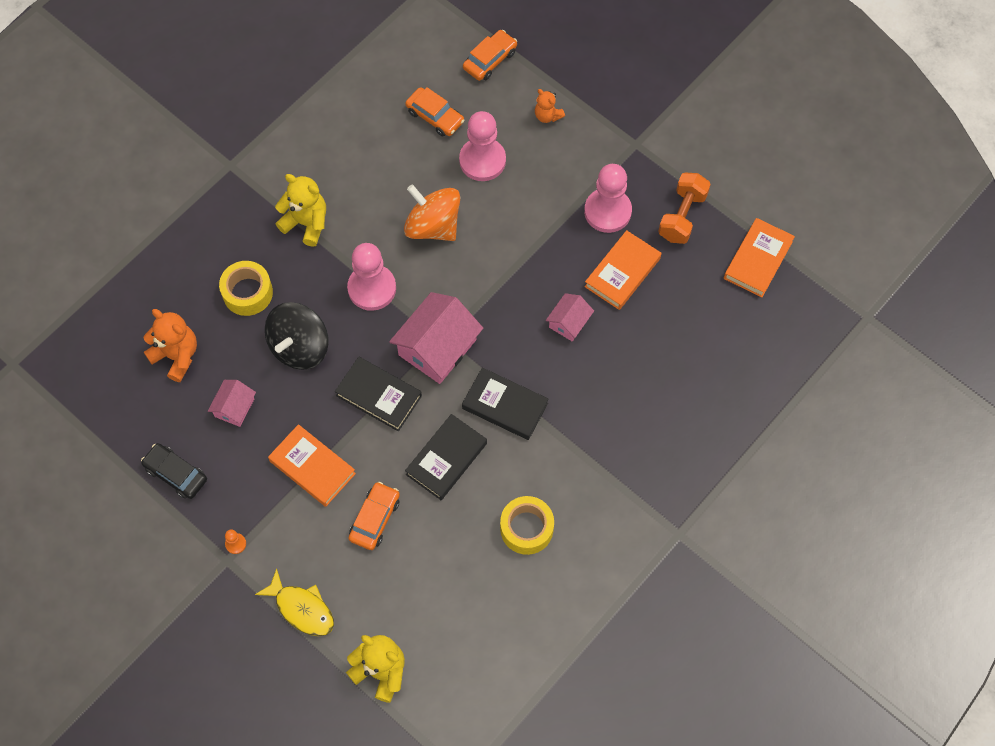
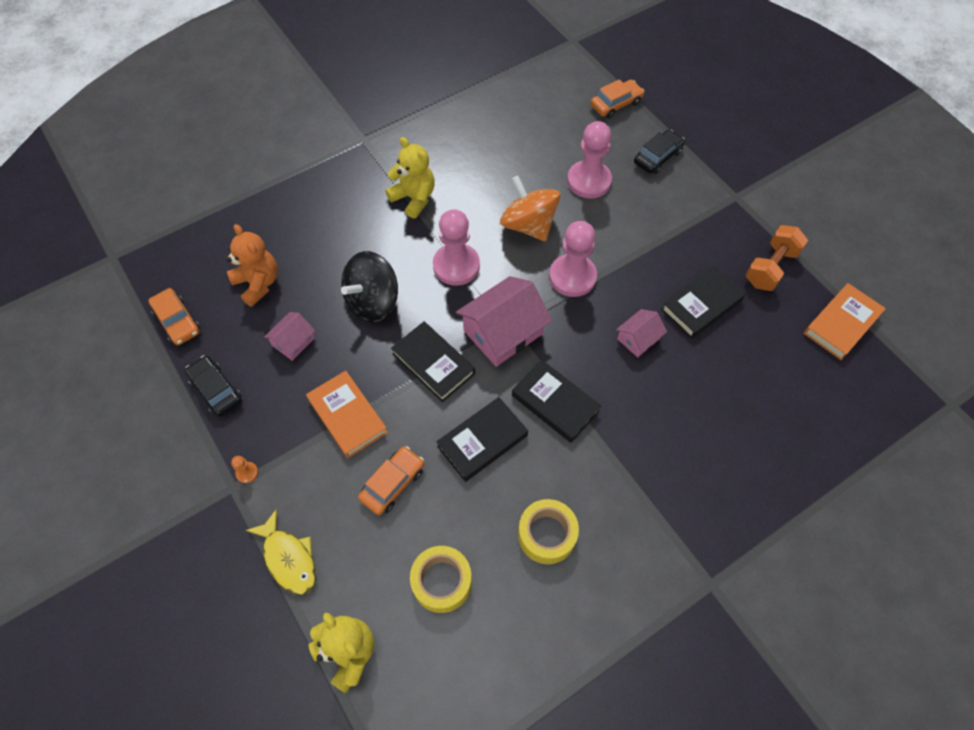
camera: 15 degrees right, 5 degrees down
yellow tape [219,261,273,316] -> yellow tape moved to [410,546,472,613]
orange car [405,87,464,136] -> orange car moved to [148,288,200,345]
orange teddy bear [535,89,565,123] -> black car [634,129,685,174]
pink pawn [584,164,632,233] -> pink pawn moved to [549,221,597,297]
orange book [585,230,661,310] -> black book [661,266,745,339]

